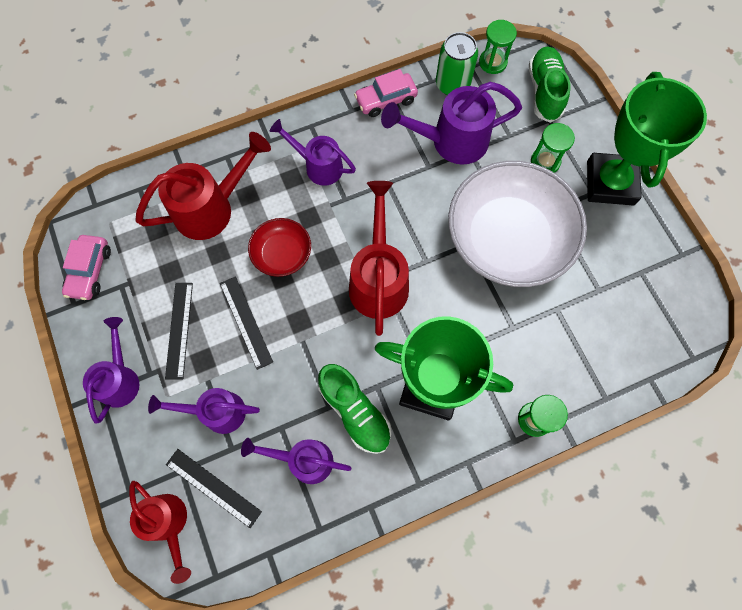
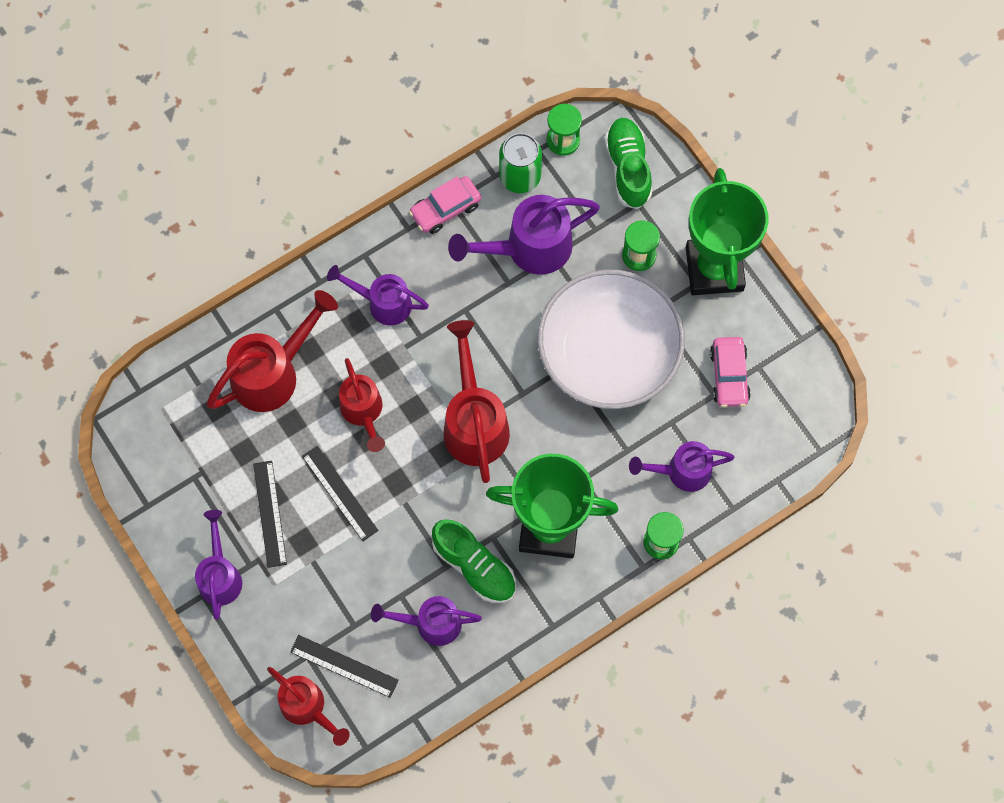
camera: 10 degrees left, 0 degrees up
pink car [62,235,111,300] -> pink car moved to [710,337,751,407]
purple watering can [148,388,260,434] -> purple watering can moved to [629,441,735,492]
red bowl [248,218,311,277] -> red watering can [339,358,385,452]

